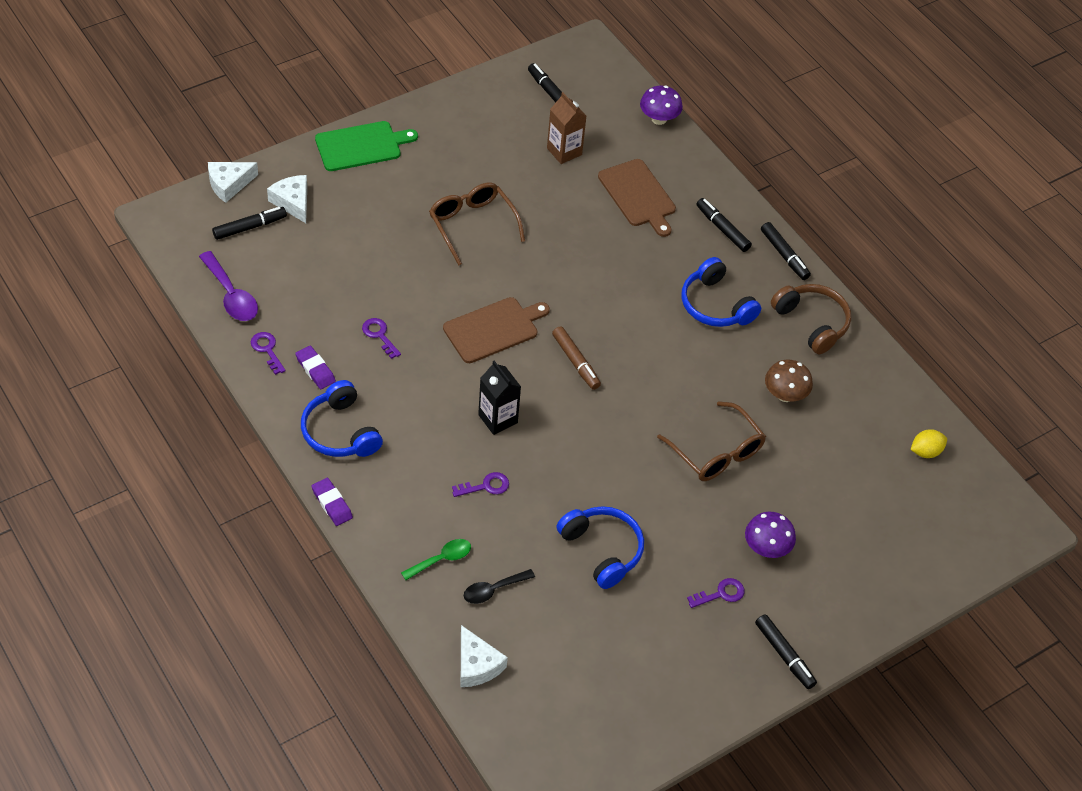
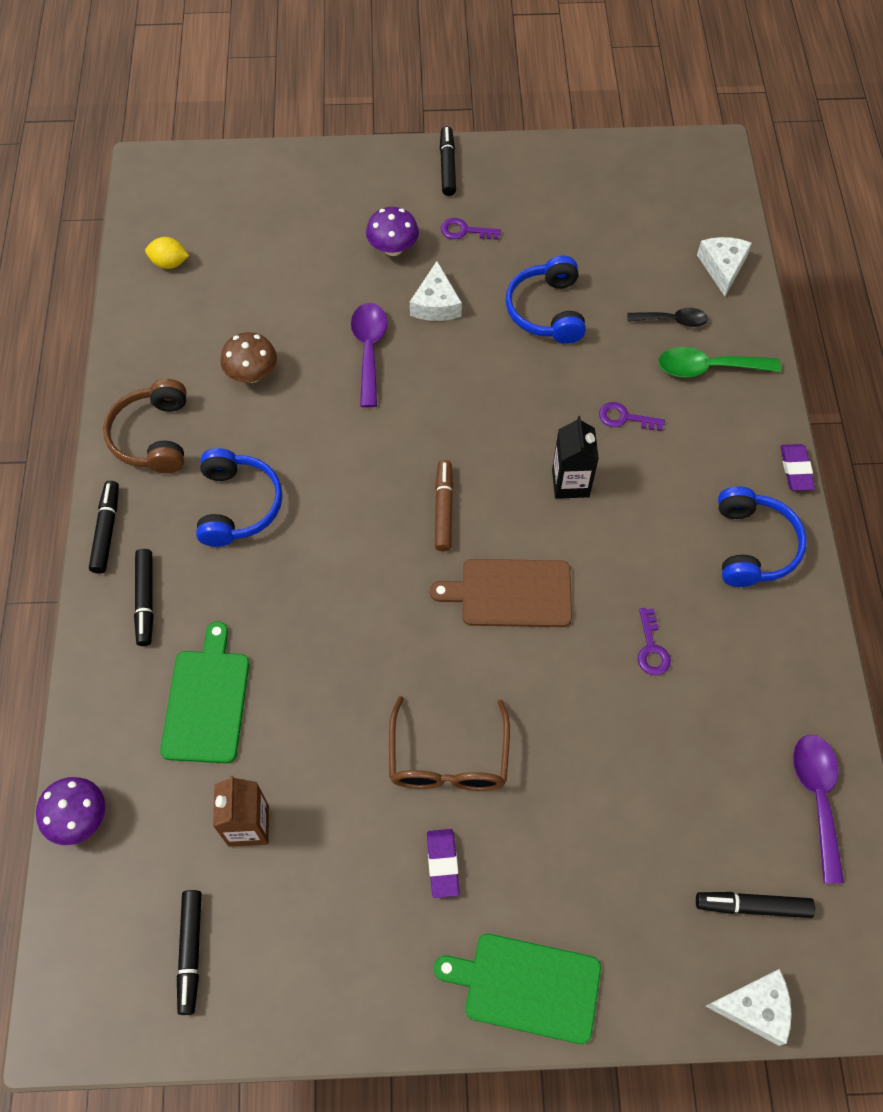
camera: 145 degrees left, 10 degrees up
purple key [251,332,286,375] -> none
white cheese [267,175,307,223] -> white cheese moved to [410,261,462,321]
purple eraser [295,346,336,389] -> purple eraser moved to [427,829,460,898]
green spoon [401,539,471,580] -> green spoon [658,347,781,377], size x1.50
brown cutting board [598,159,676,237] -> green cutting board [160,621,249,763]
brown glasses [657,401,766,481] -> purple spoon [351,303,387,407]

